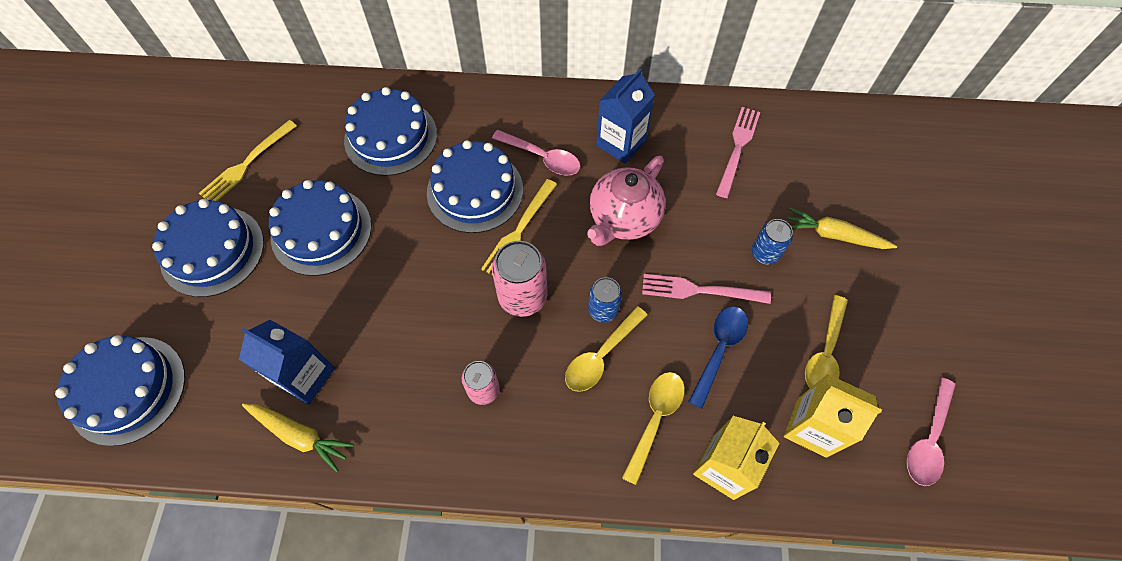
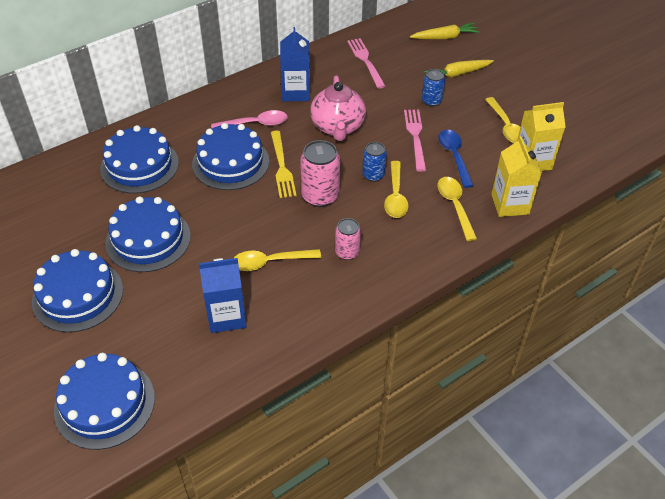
camera: 40 degrees left, 15 degrees down
yellow fork [199,120,297,201] -> none
yellow carrot [242,403,354,472] -> yellow carrot moved to [410,23,480,39]
pink fork [642,274,771,304] -> pink fork turned 120 degrees clockwise [404,110,426,172]
pink spoon [907,378,956,486] -> none
none -> yellow spoon [234,249,321,271]

